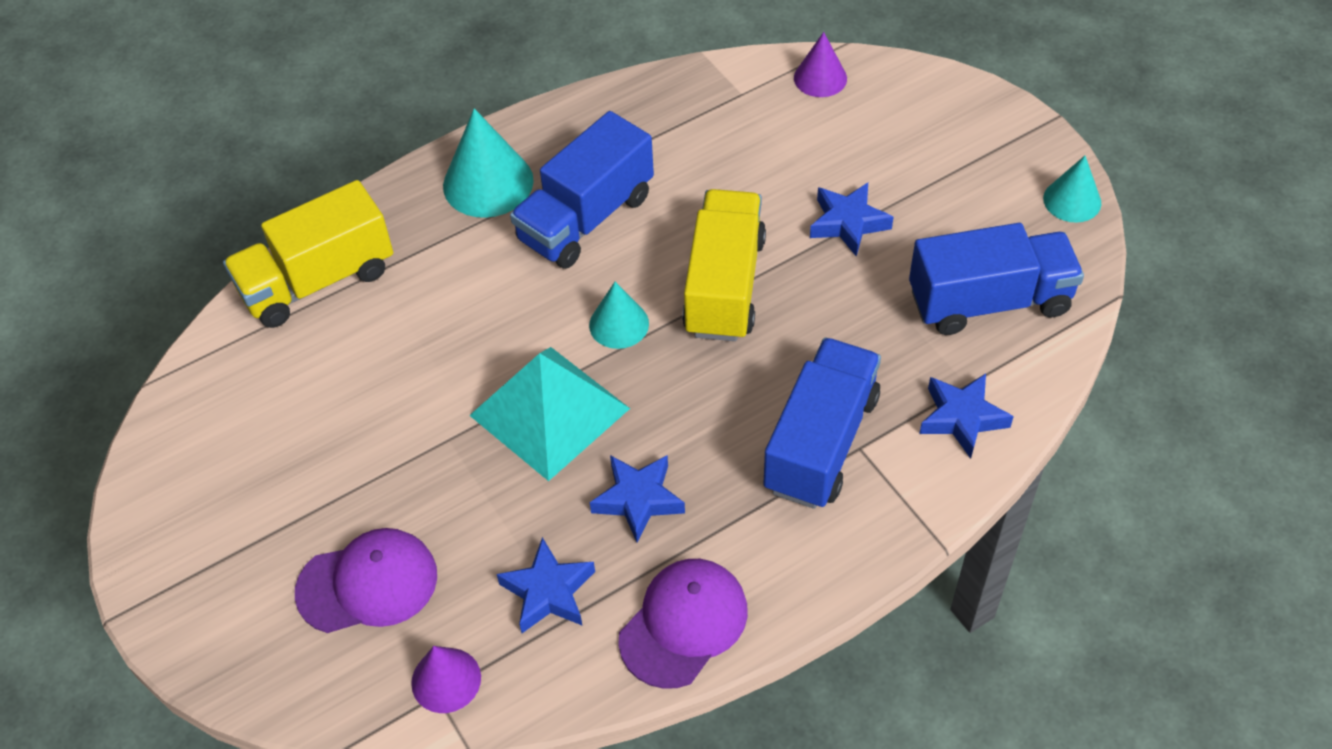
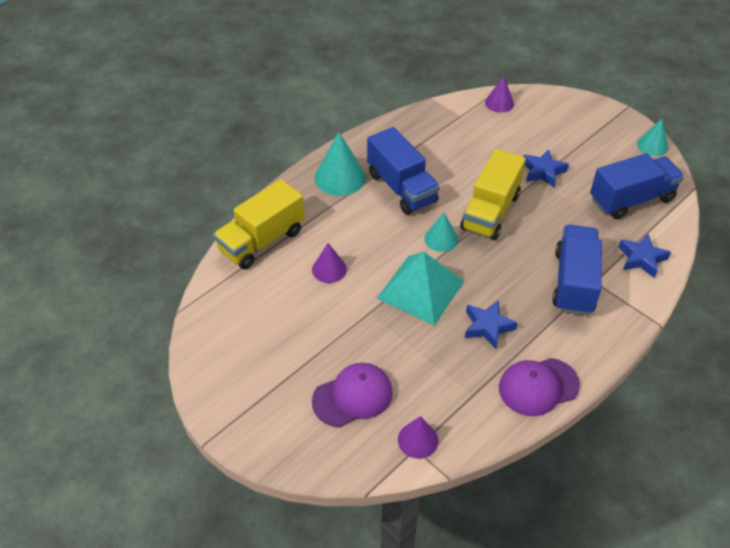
camera: 15 degrees left, 5 degrees down
blue star [497,537,595,633] -> none
blue truck [510,111,654,269] -> blue truck turned 60 degrees counterclockwise [367,127,440,215]
purple cap [618,559,748,689] -> purple cap turned 135 degrees counterclockwise [499,358,580,416]
yellow truck [682,189,766,341] -> yellow truck turned 150 degrees counterclockwise [460,149,526,240]
none -> purple cone [312,243,347,283]

